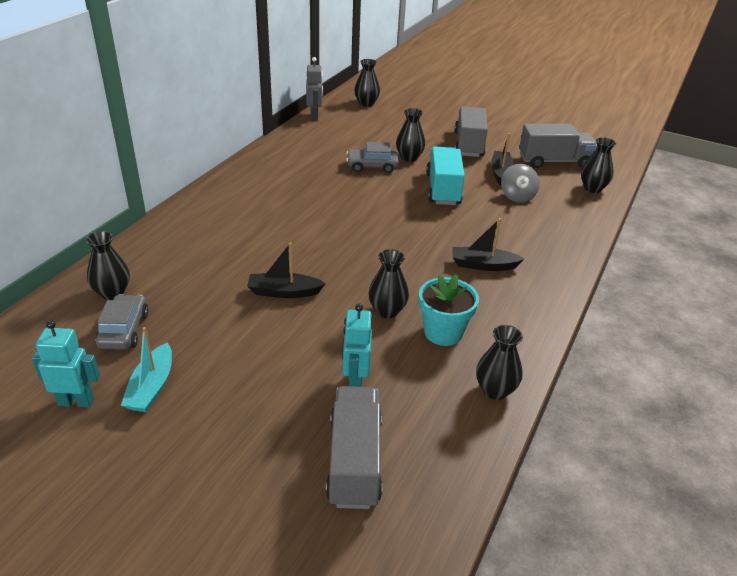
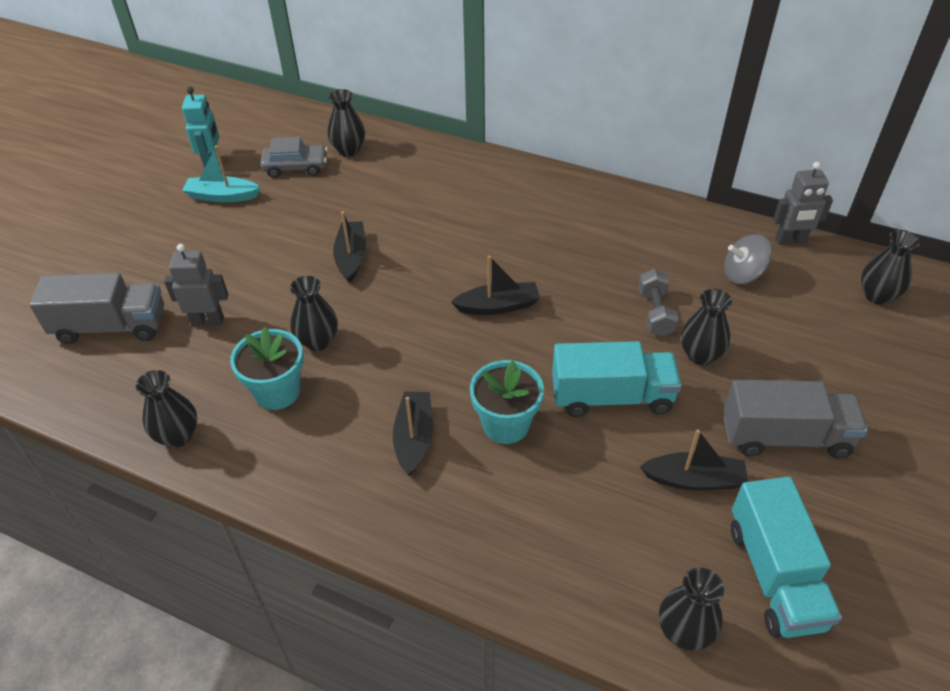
camera: 90 degrees right, 10 degrees up
turquoise robot [342,303,372,387] -> grey robot [164,244,229,326]
grey car [346,142,399,173] -> grey dumbbell [638,269,679,337]
grey spinning top [501,164,540,203] -> grey spinning top moved to [724,234,772,284]
grey truck [519,124,597,168] -> turquoise truck [731,477,842,638]
none -> black boat [451,256,540,315]
none -> turquoise flower pot [470,360,544,444]

